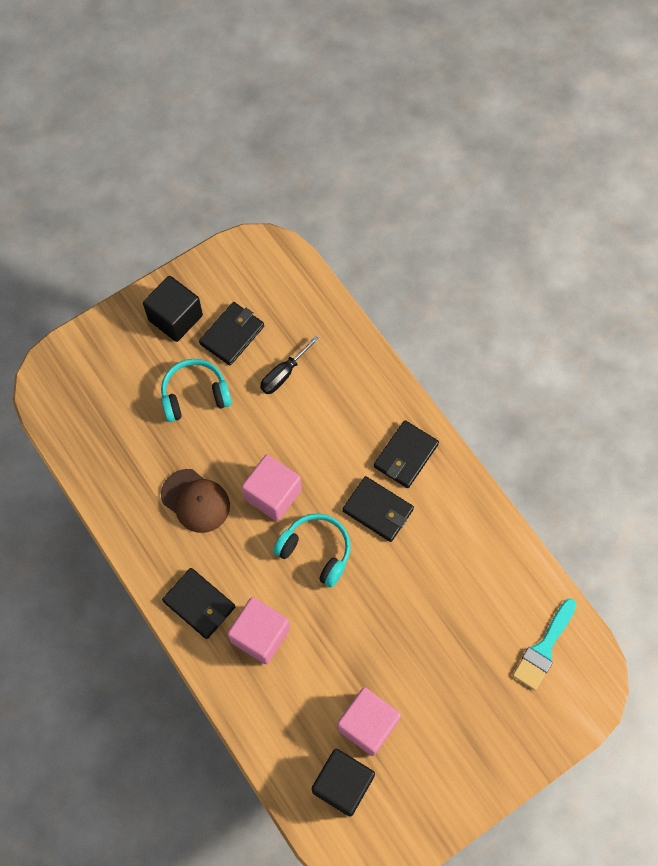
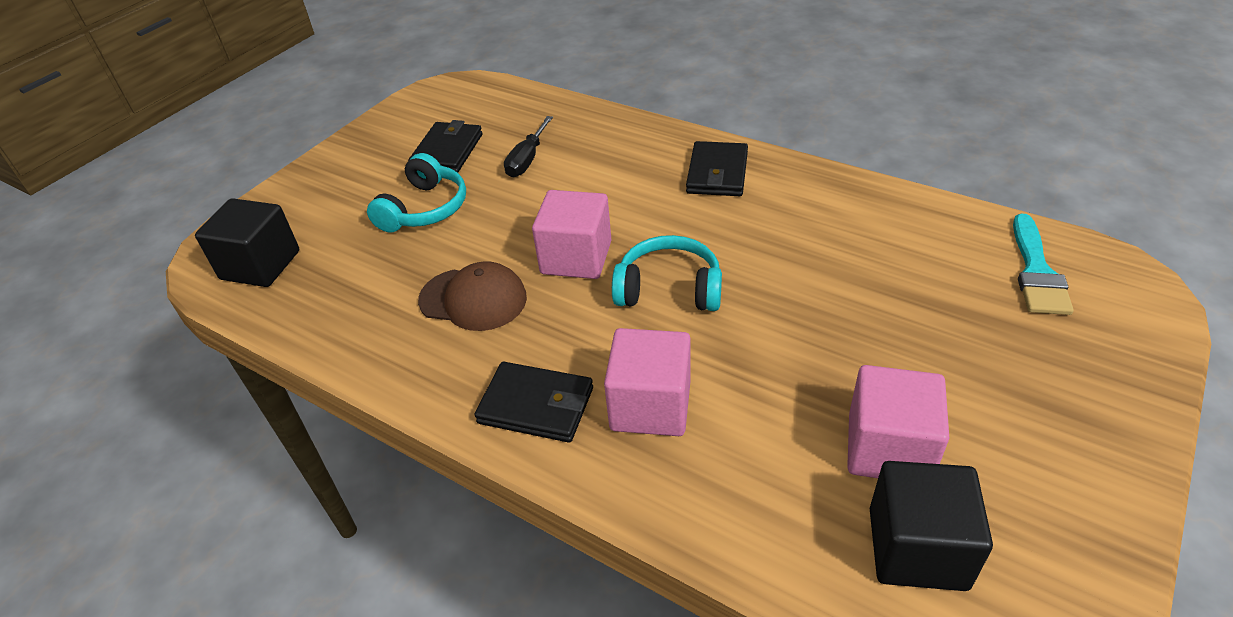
camera: 20 degrees left, 25 degrees down
black cube [143,276,203,342] -> black cube moved to [195,198,300,287]
turquoise headphones [161,359,232,422] -> turquoise headphones turned 150 degrees clockwise [367,153,466,233]
black wallet [343,476,414,542] -> none

